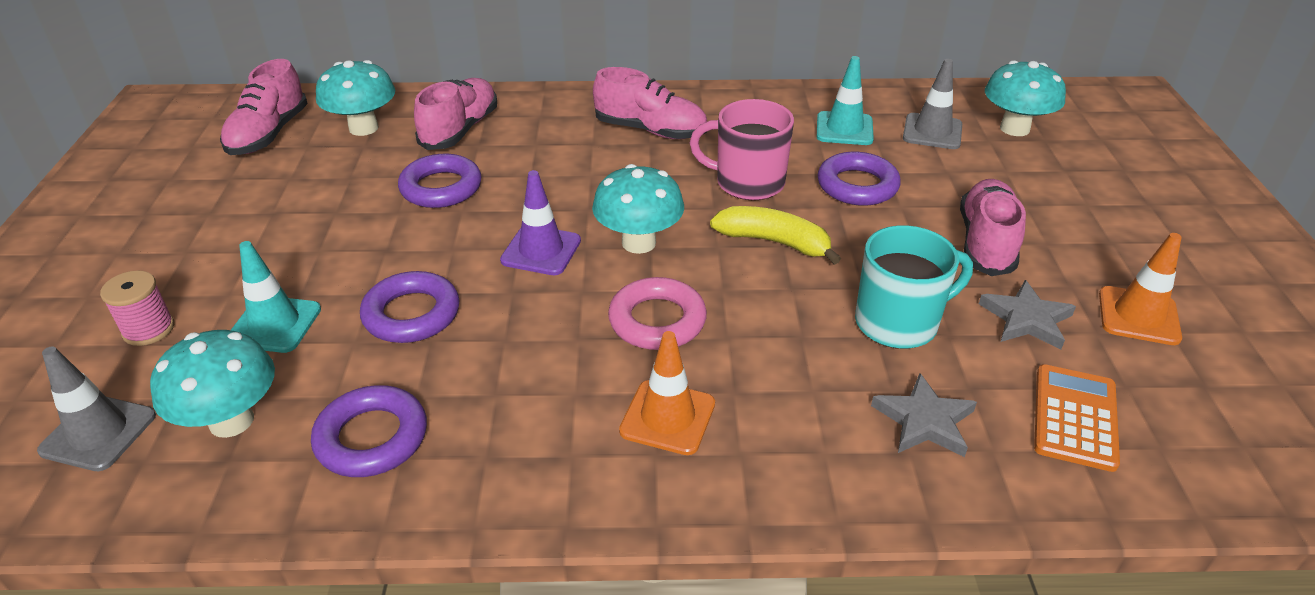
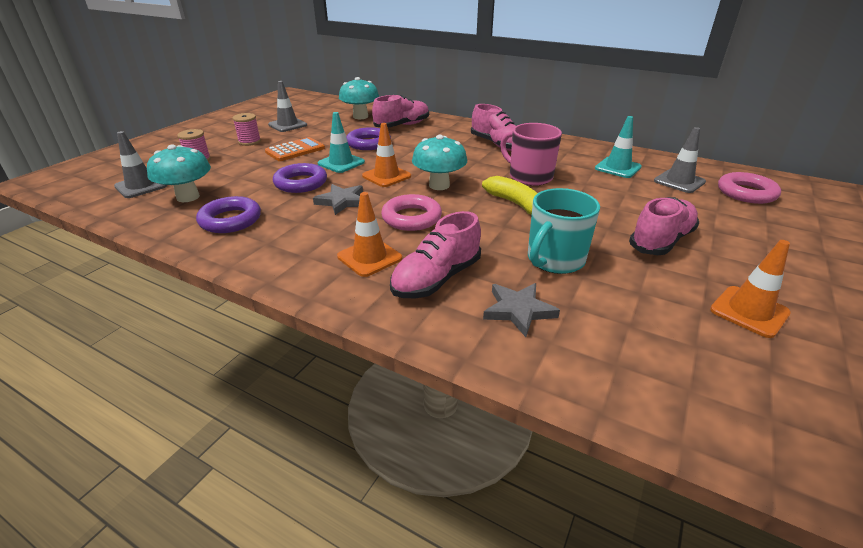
camera: 30 degrees right, 5 degrees down
pink shoe [220,59,308,155] -> pink shoe moved to [390,211,481,298]
turquoise traffic cone [231,241,321,353] -> turquoise traffic cone moved to [318,112,365,173]
purple traffic cone [500,170,581,275] -> orange traffic cone [362,123,411,187]
purple ring [817,152,901,206] -> none
turquoise mug [855,225,973,349] -> turquoise mug turned 120 degrees clockwise [528,188,600,274]
grey star [979,280,1076,350] -> grey star moved to [313,184,363,215]
turquoise mushroom [985,60,1066,136] -> pink ring [718,172,781,204]
orange calculator [1034,364,1120,472] -> orange calculator moved to [265,137,325,161]
none -> pink spool [232,113,261,146]
none -> grey traffic cone [268,81,307,132]

